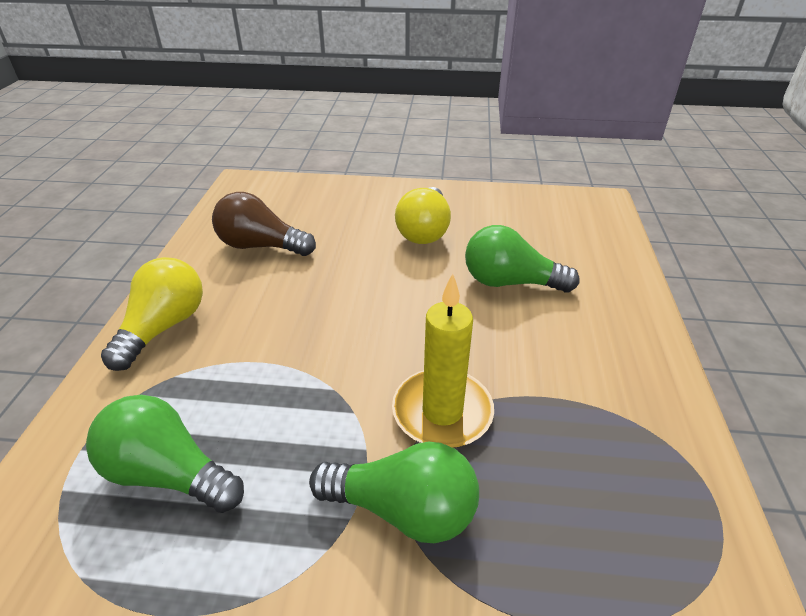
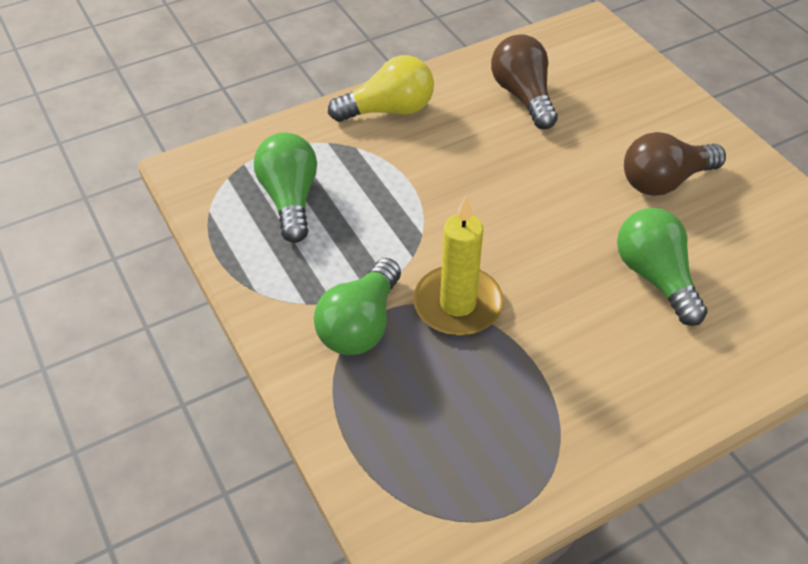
camera: 55 degrees right, 10 degrees up
green light bulb [309,442,479,543] -> green light bulb turned 45 degrees clockwise [314,258,401,355]
yellow light bulb [395,187,451,244] -> brown light bulb [624,132,726,196]

